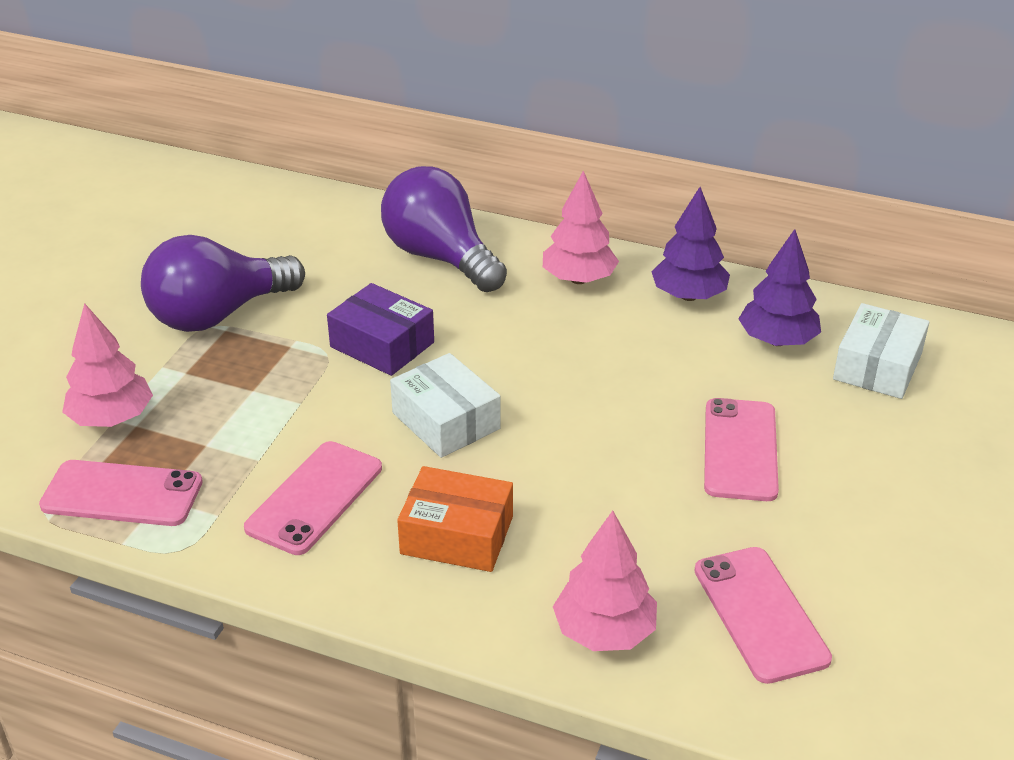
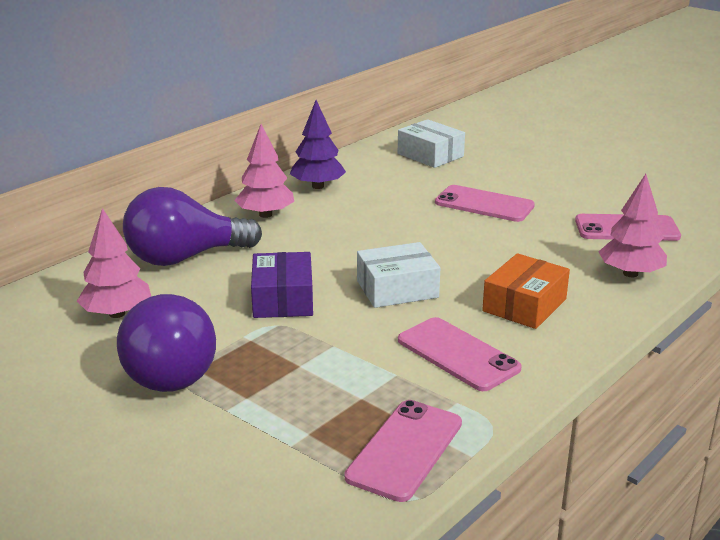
camera: 70 degrees left, 10 degrees down
pink tree [62,303,153,427] -> pink tree moved to [77,208,151,318]
purple box [327,283,434,376] -> purple box turned 60 degrees counterclockwise [251,252,313,318]
purple tree [739,229,821,346] -> none

